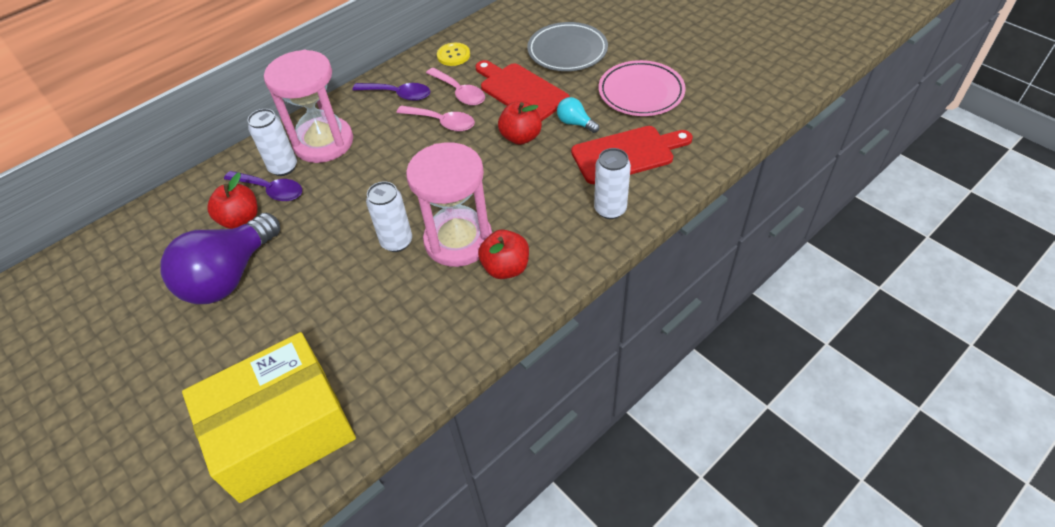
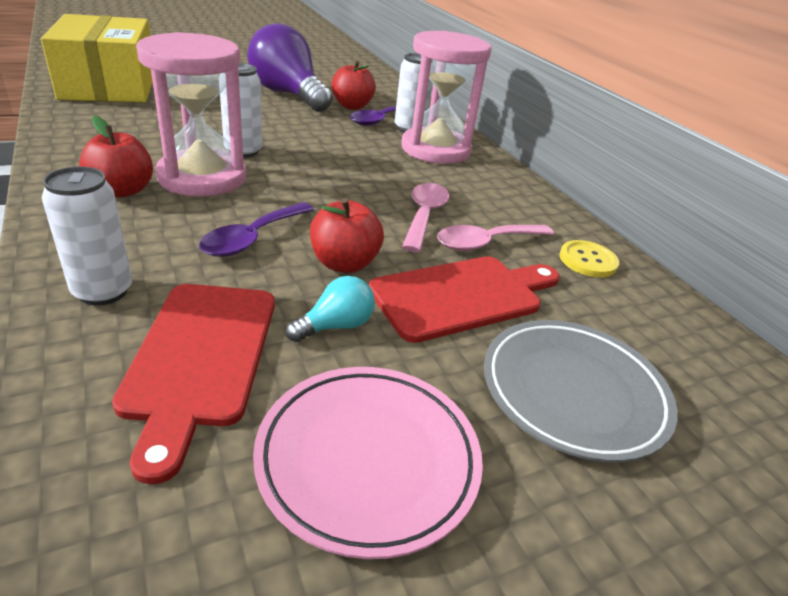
camera: 100 degrees right, 15 degrees down
purple spoon [352,83,430,101] -> purple spoon moved to [199,202,314,257]
pink spoon [396,105,475,131] -> pink spoon turned 150 degrees clockwise [402,183,449,252]

